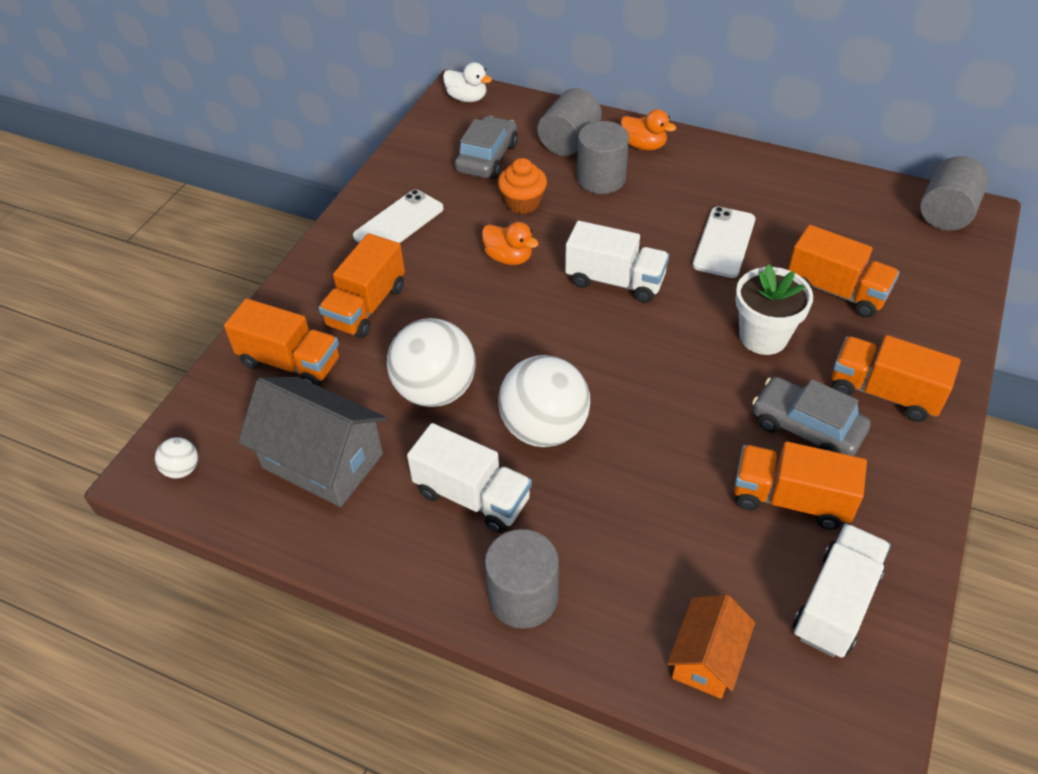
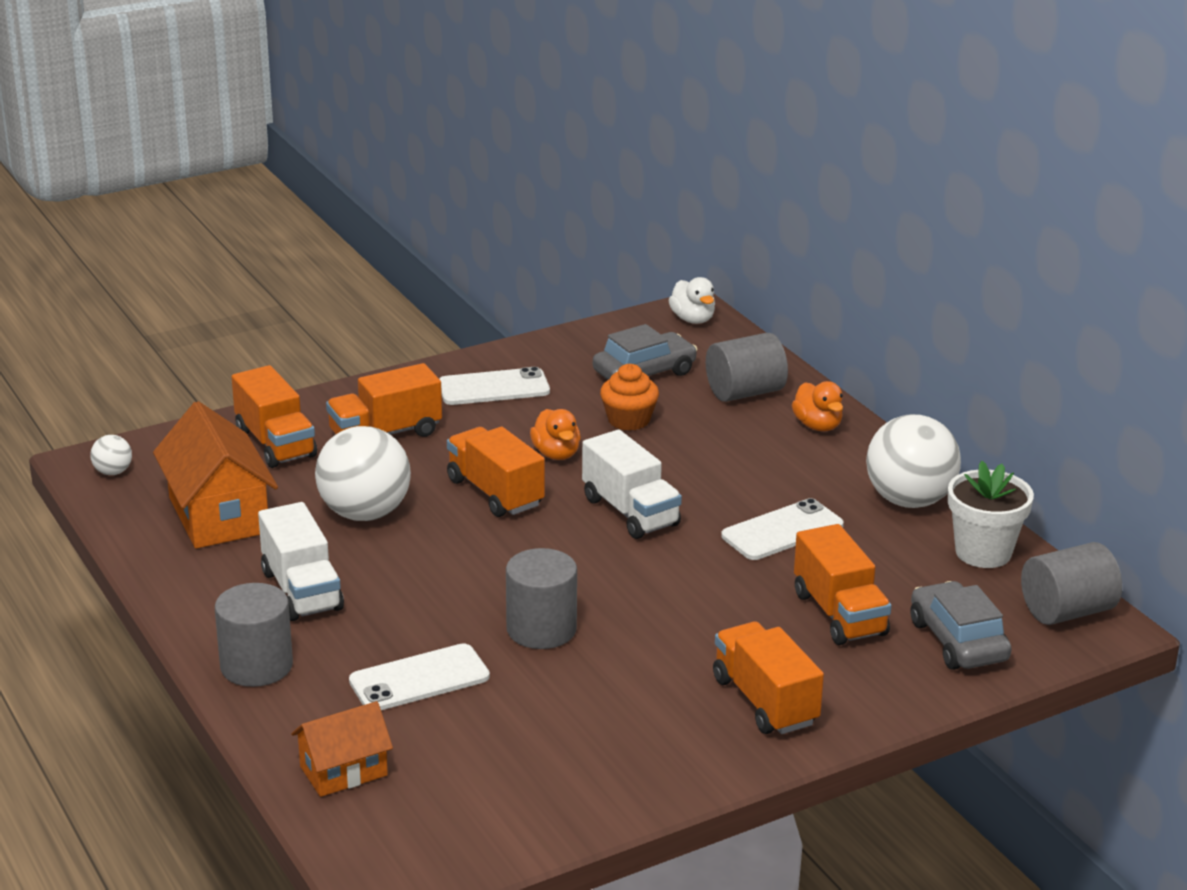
camera: 35 degrees right, 20 degrees down
grey house [238,377,387,507] -> orange house [153,401,278,548]
white ball [498,355,590,447] -> white ball moved to [866,414,961,508]
grey cylinder [577,121,629,194] -> grey cylinder moved to [506,548,577,649]
orange truck [734,441,867,530] -> orange truck moved to [447,427,545,517]
white flower pot [735,264,813,355] -> white flower pot moved to [948,461,1034,568]
grey car [752,377,871,456] -> grey car moved to [910,581,1012,670]
white truck [793,523,891,658] -> none
none -> white phone [349,643,490,710]

